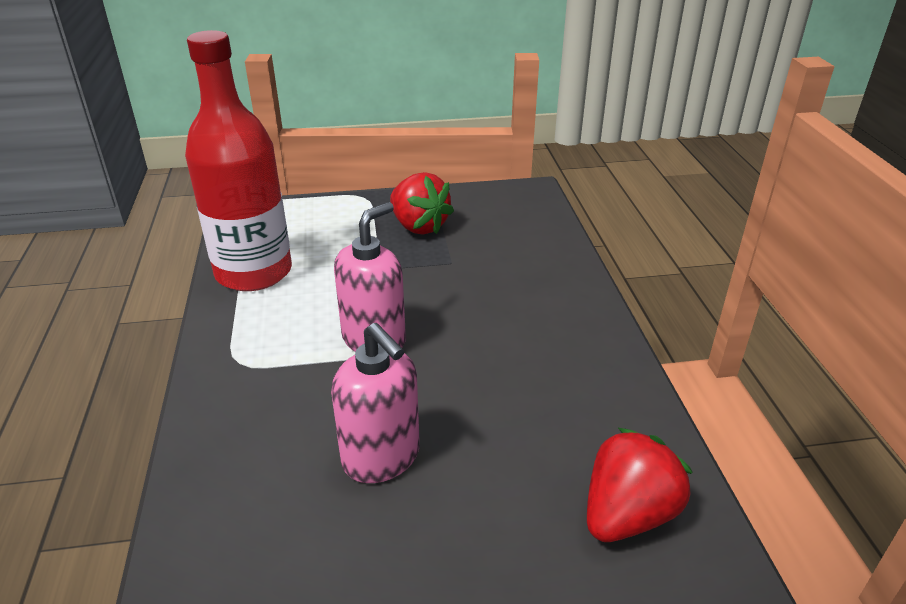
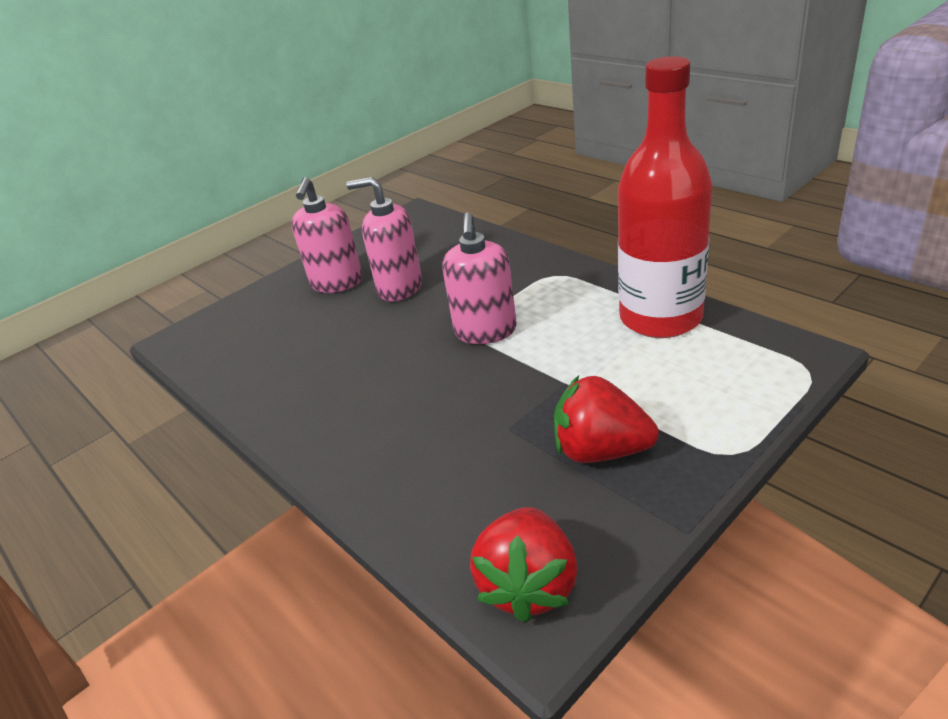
camera: 150 degrees right, 0 degrees up
red strawberry [587,427,693,542] -> red strawberry moved to [470,507,577,623]
none -> pink soap dispenser [291,177,363,293]

